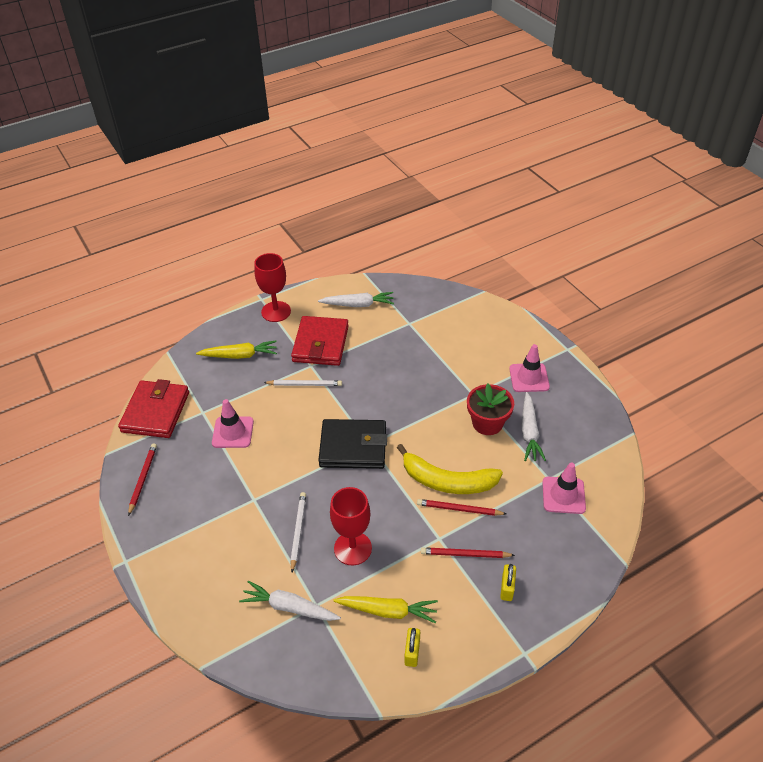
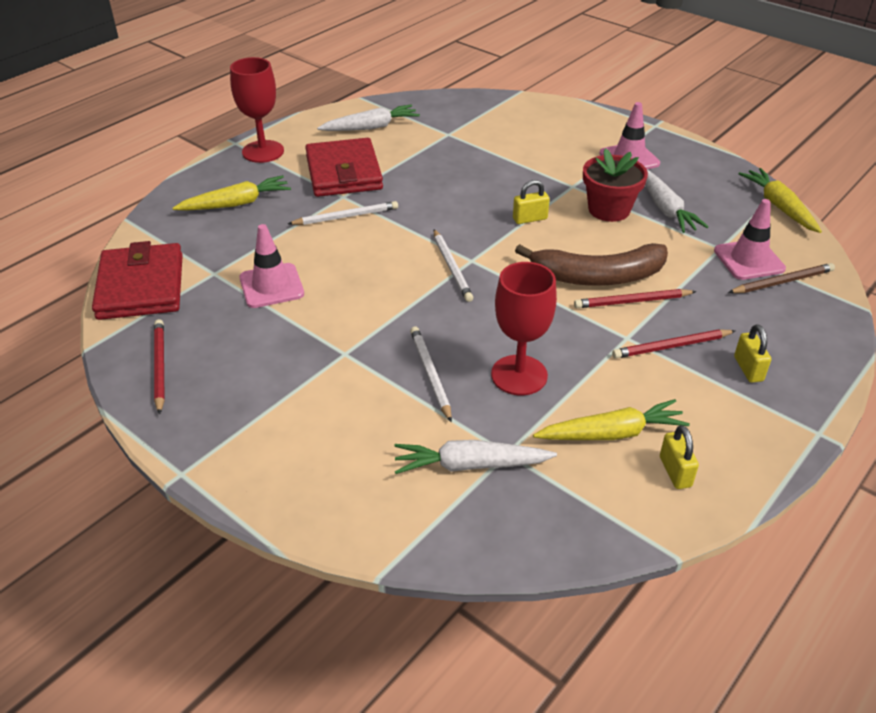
camera: 20 degrees left, 5 degrees down
black wallet [318,419,387,469] -> white pencil [434,229,473,302]
yellow banana [397,444,503,494] -> brown banana [515,243,668,286]
none -> yellow padlock [513,180,550,224]
none -> brown pencil [728,263,835,293]
none -> yellow carrot [738,168,822,233]

